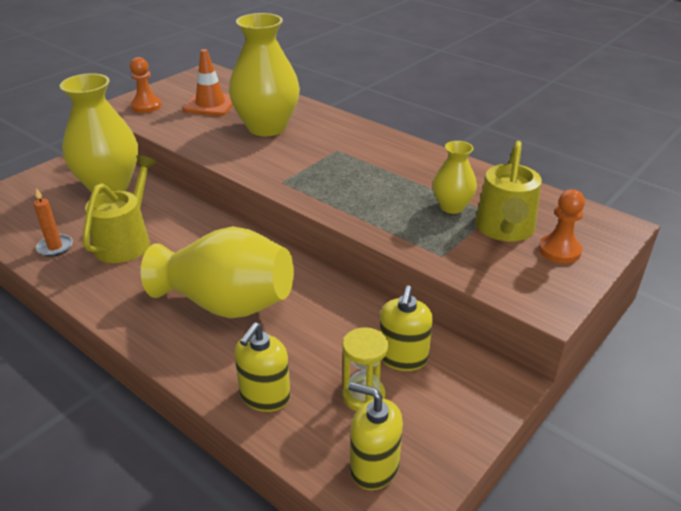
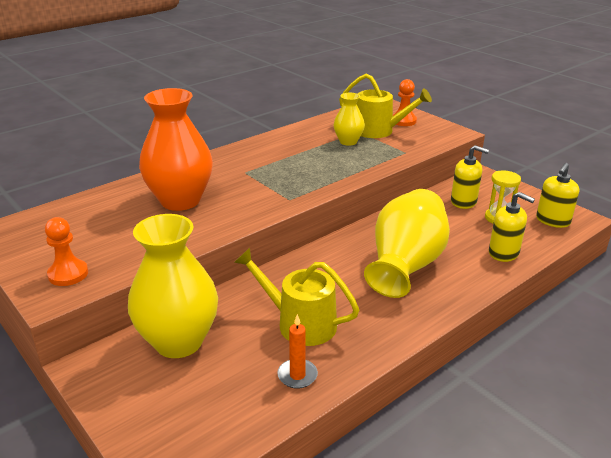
camera: 80 degrees left, 5 degrees down
orange traffic cone [183,49,233,116] -> none
yellow vase [229,13,300,136] -> orange vase [139,88,213,211]

